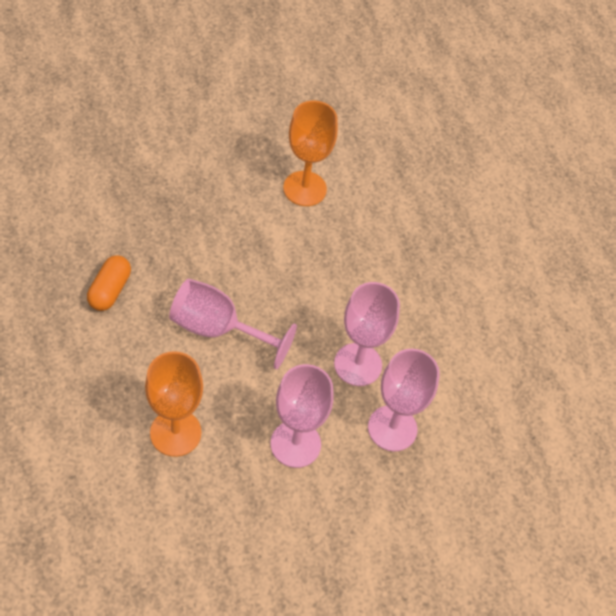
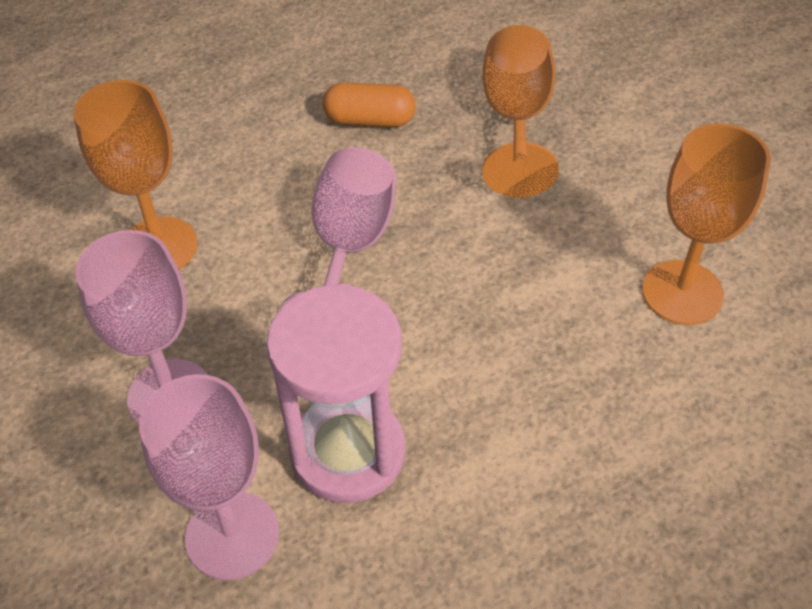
camera: 85 degrees right, 5 degrees down
pink goblet [334,282,400,386] -> pink hourglass [266,284,405,503]
none -> orange goblet [482,25,559,198]

